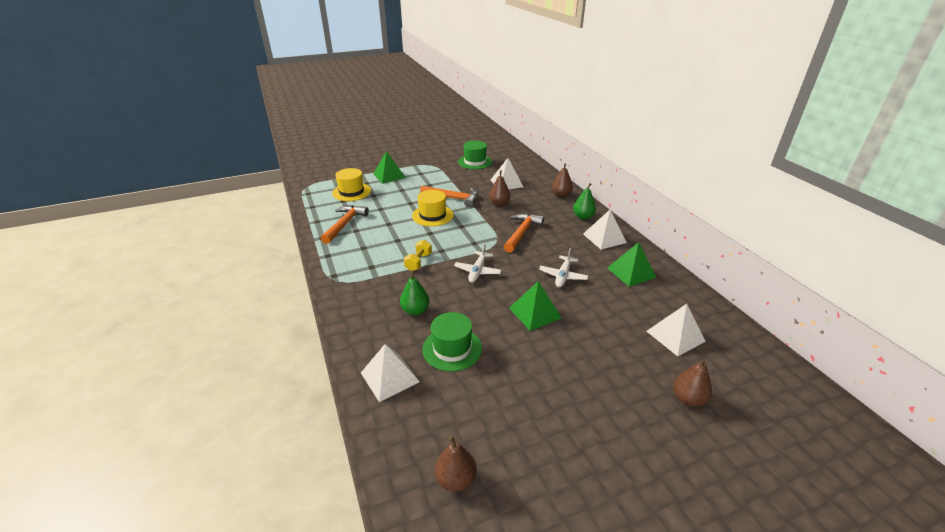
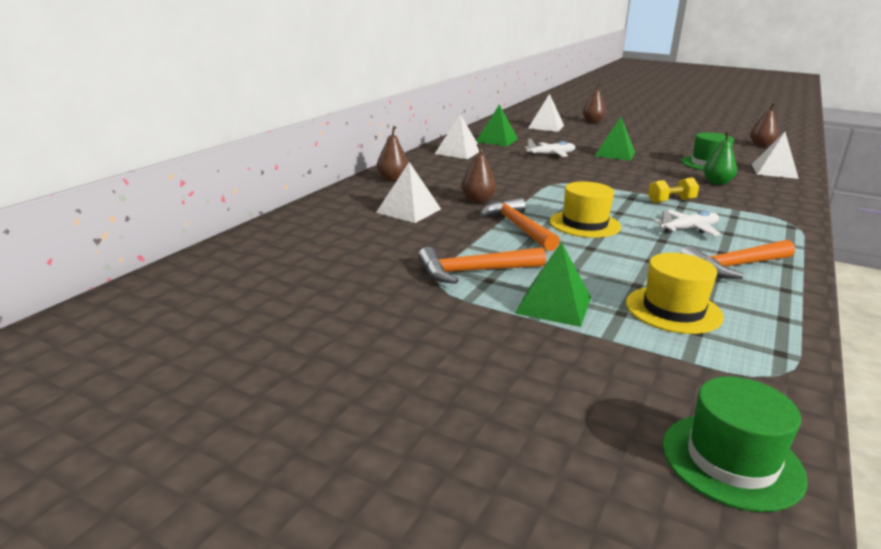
camera: 130 degrees left, 10 degrees down
white plane [454,243,502,283] -> white plane moved to [653,210,721,236]
green hat [458,141,492,169] -> green hat moved to [663,377,808,512]
orange hammer [504,213,544,253] -> orange hammer moved to [418,247,546,284]
green pear [573,183,596,220] -> none

